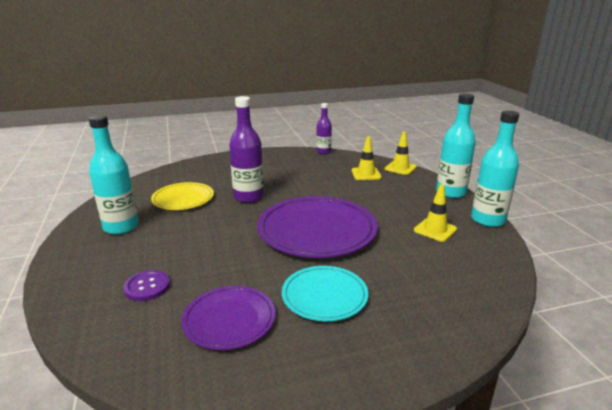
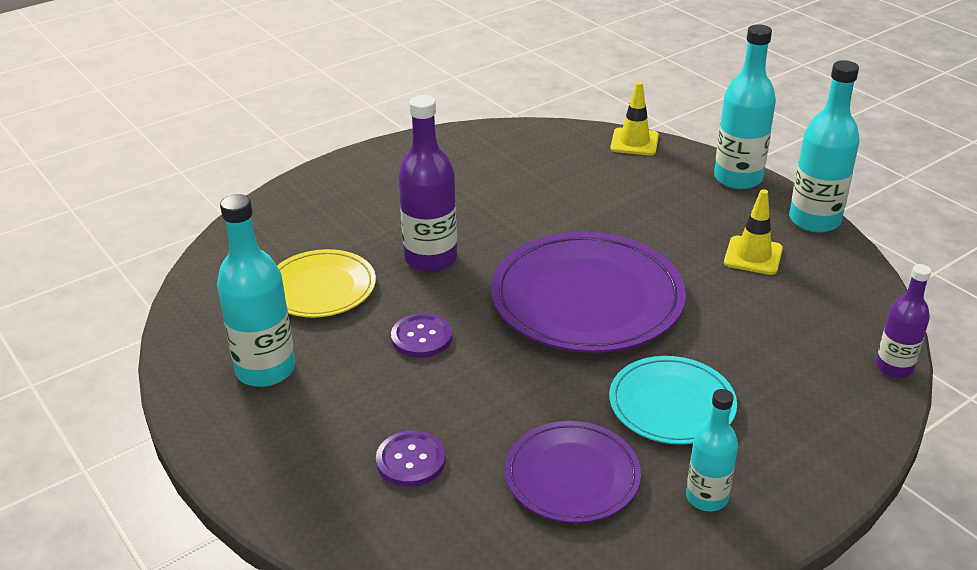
camera: 20 degrees left, 10 degrees up
purple bottle [316,103,332,154] -> purple bottle moved to [876,264,931,378]
yellow traffic cone [352,137,382,180] -> none
none -> purple button [391,313,452,358]
none -> turquoise bottle [686,389,738,512]

